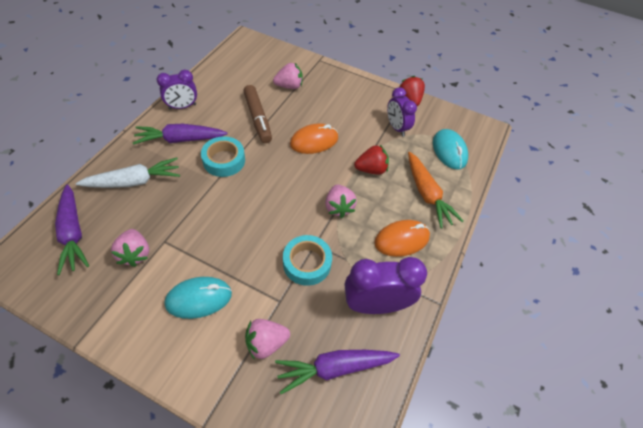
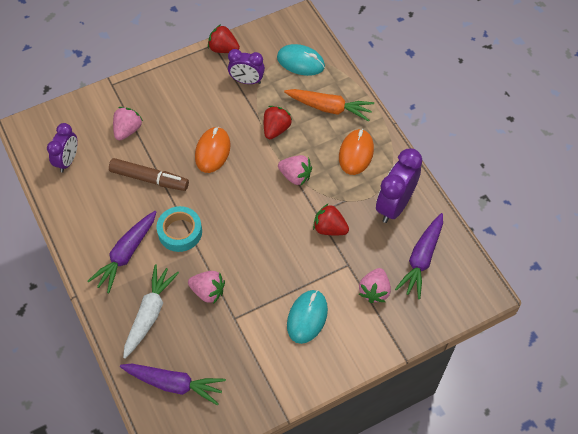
camera: 50 degrees left, 5 degrees up
pink strawberry [111,229,149,267] -> pink strawberry moved to [188,271,225,303]
purple clock [157,70,197,109] -> purple clock moved to [47,123,78,172]
turquoise tape [283,235,332,286] -> red strawberry [313,203,349,235]

